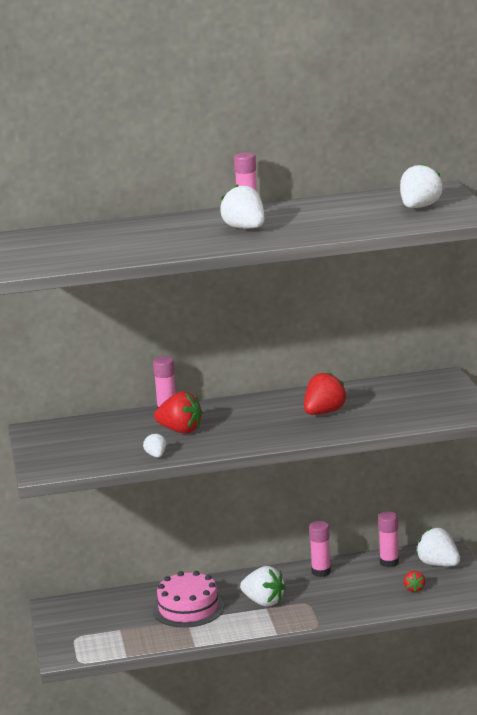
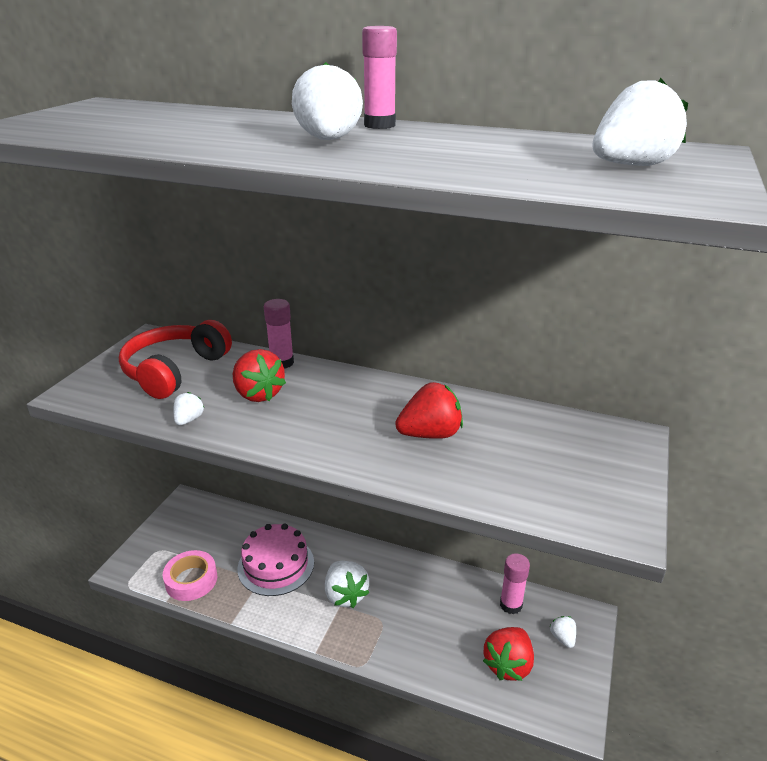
camera: 30 degrees right, 10 degrees up
pink glue stick [309,521,331,577] -> none
red strawberry [404,571,425,592] -> red strawberry [483,627,534,681], size x1.86
white strawberry [416,528,460,566] -> white strawberry [550,616,576,648], size x0.54
none -> red headphones [119,320,232,399]
none -> pink tape [163,550,217,601]

